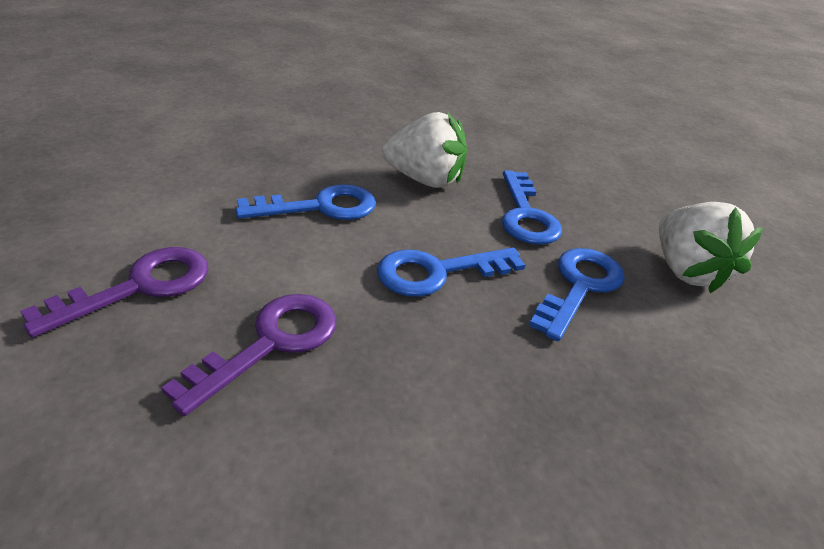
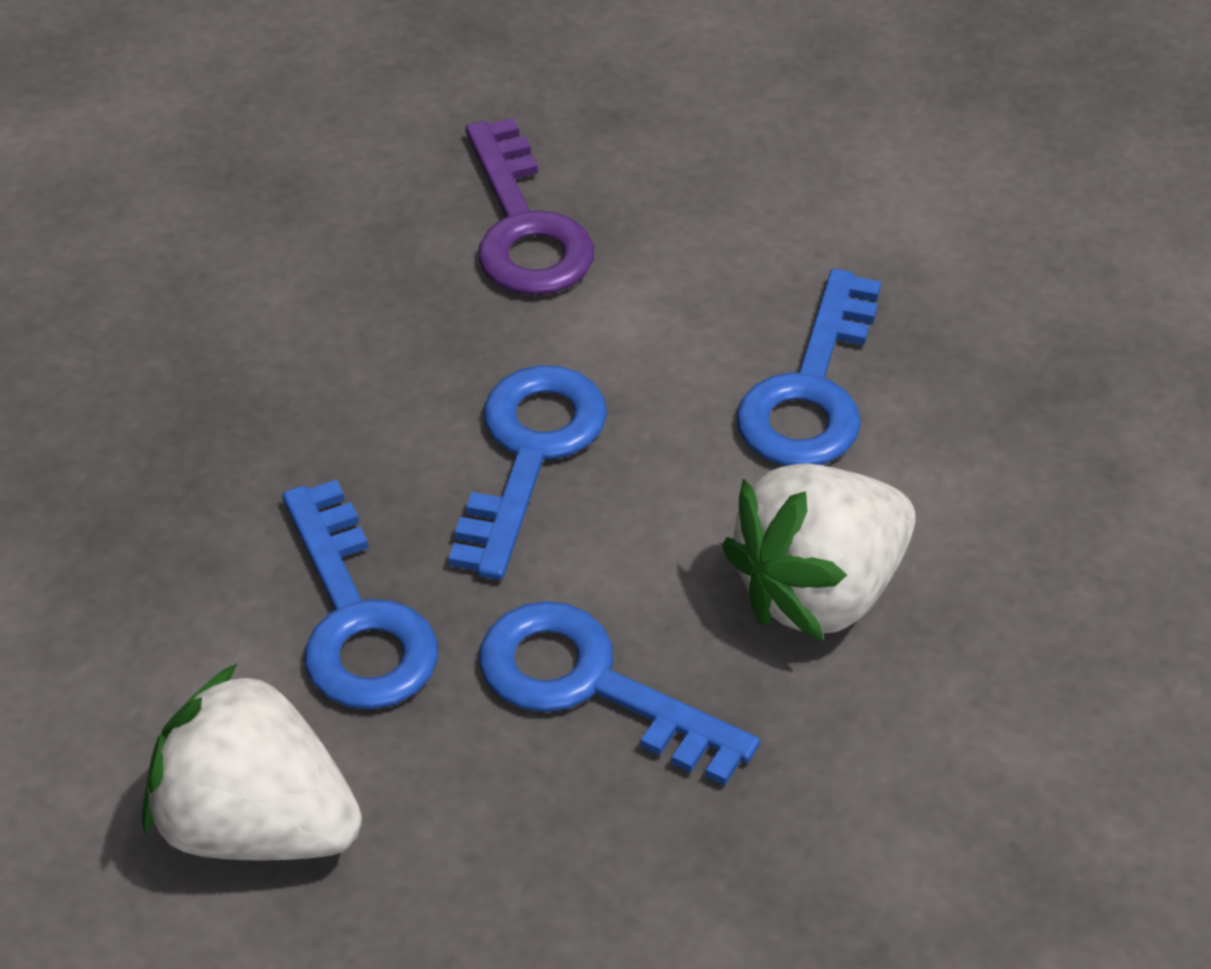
camera: 130 degrees right, 10 degrees up
purple key [20,247,208,338] -> none

